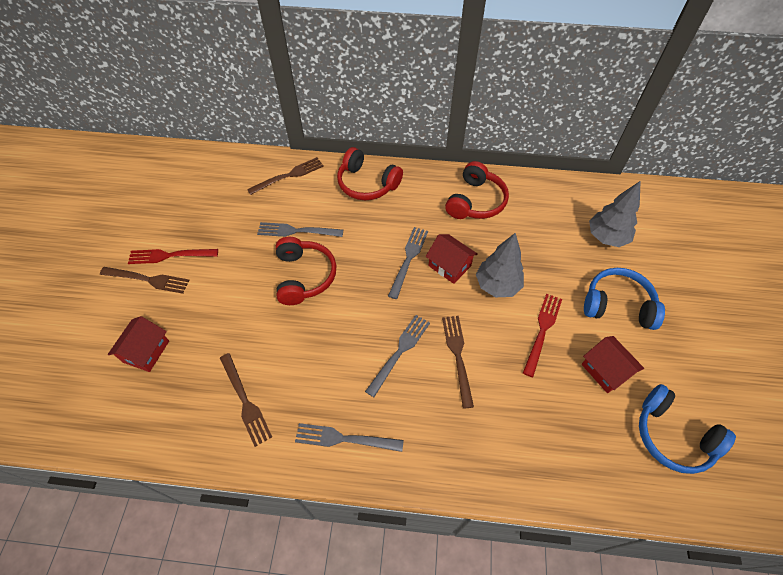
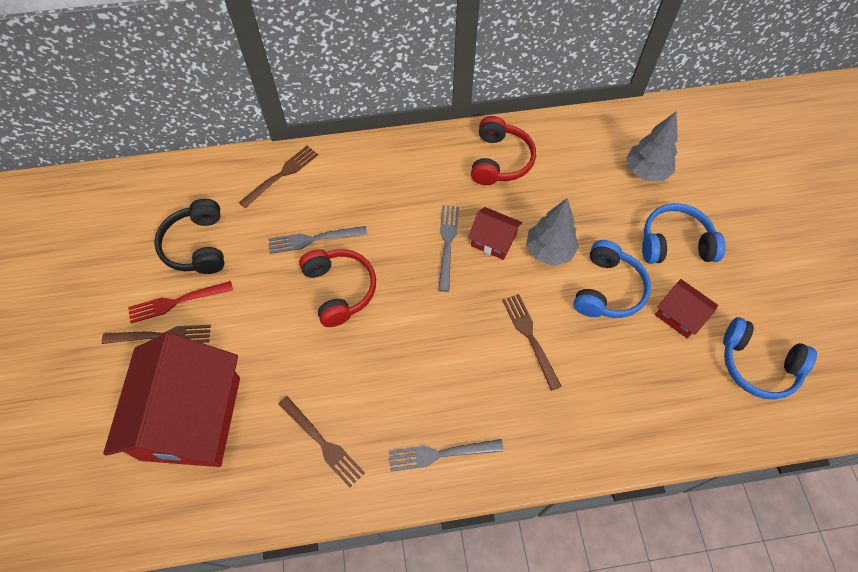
camera: 15 degrees left, 5 degrees up
red house [108,316,169,372] -> red house [103,333,240,467], size x2.23
red headphones [337,147,403,200] -> none
grey fork [365,315,430,397] -> none
red fork [523,294,562,377] -> blue headphones [573,240,651,318]
none -> black headphones [154,199,224,274]

